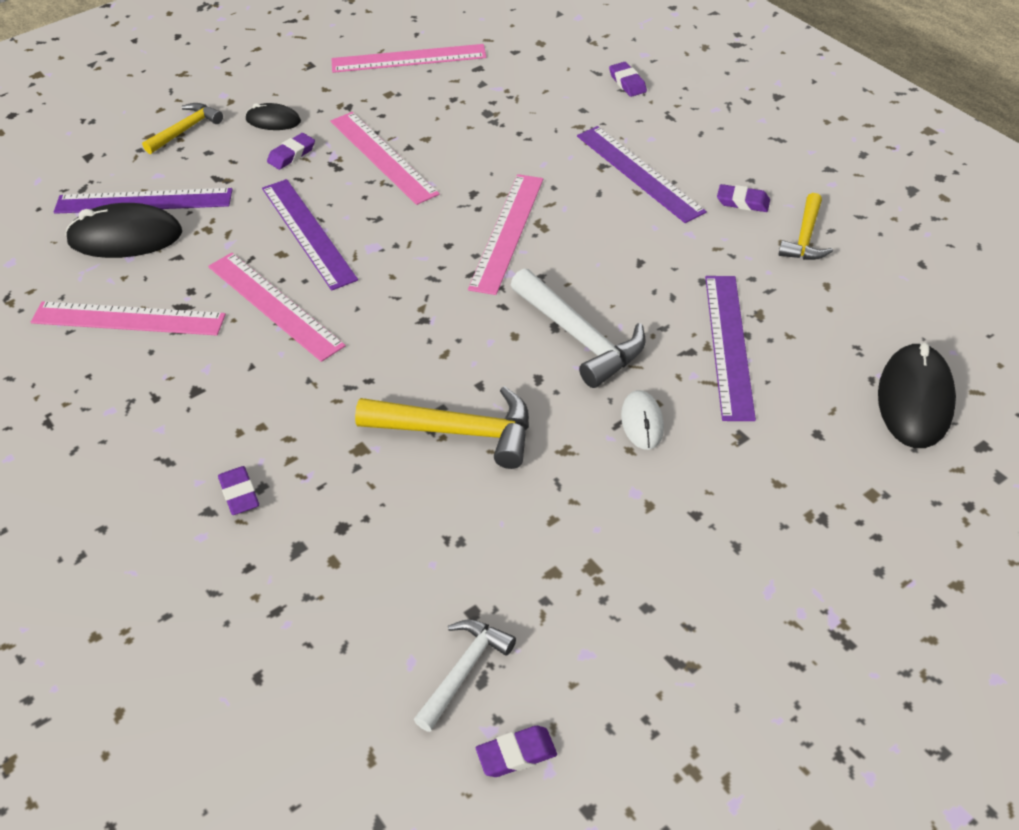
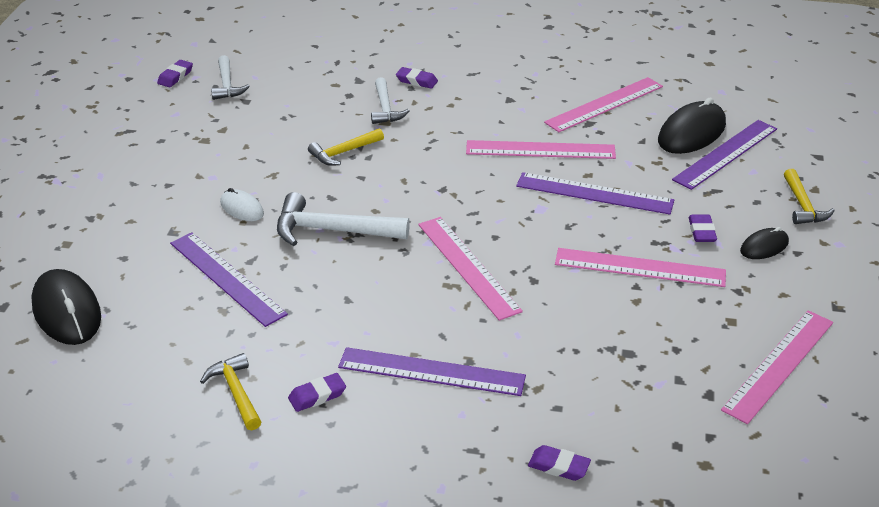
camera: 135 degrees right, 10 degrees down
yellow hammer [355,386,529,469] -> yellow hammer [308,128,384,166], size x0.62
none -> white hammer [371,78,410,124]

